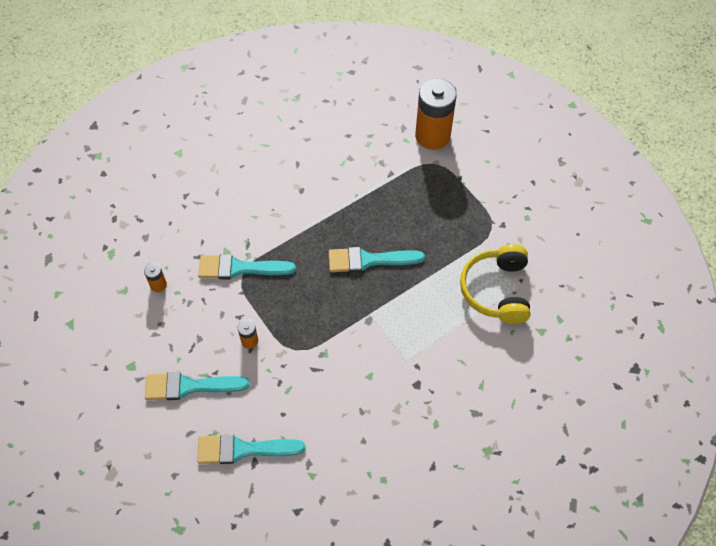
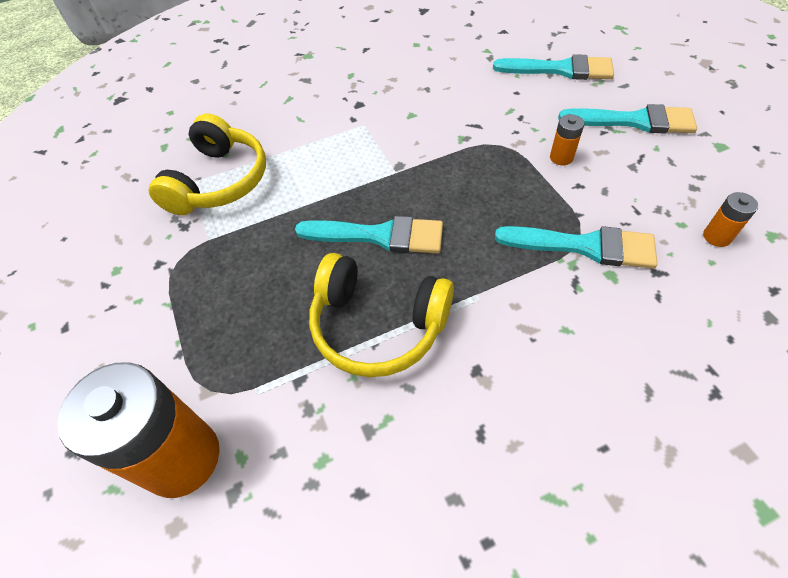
camera: 165 degrees left, 5 degrees down
none -> yellow headphones [309,253,454,377]

